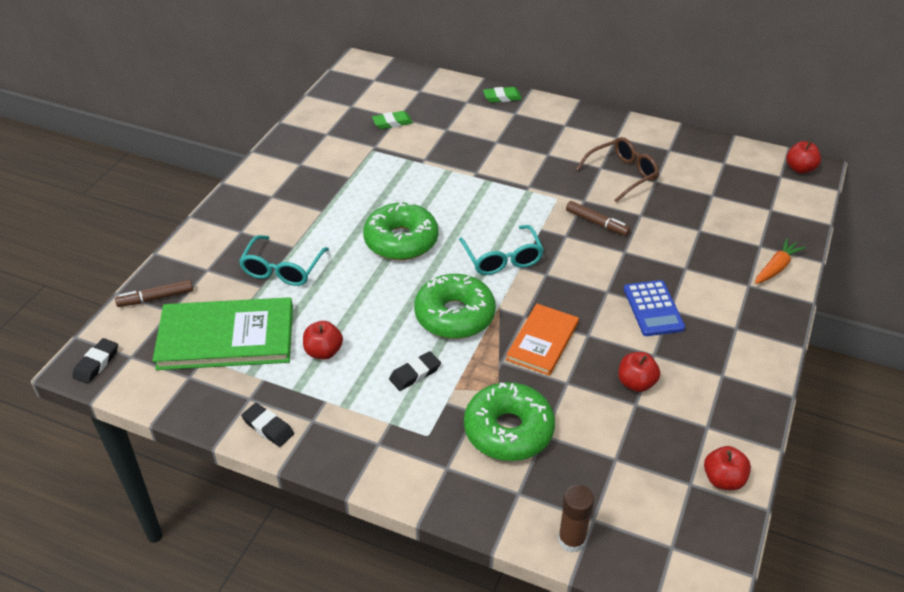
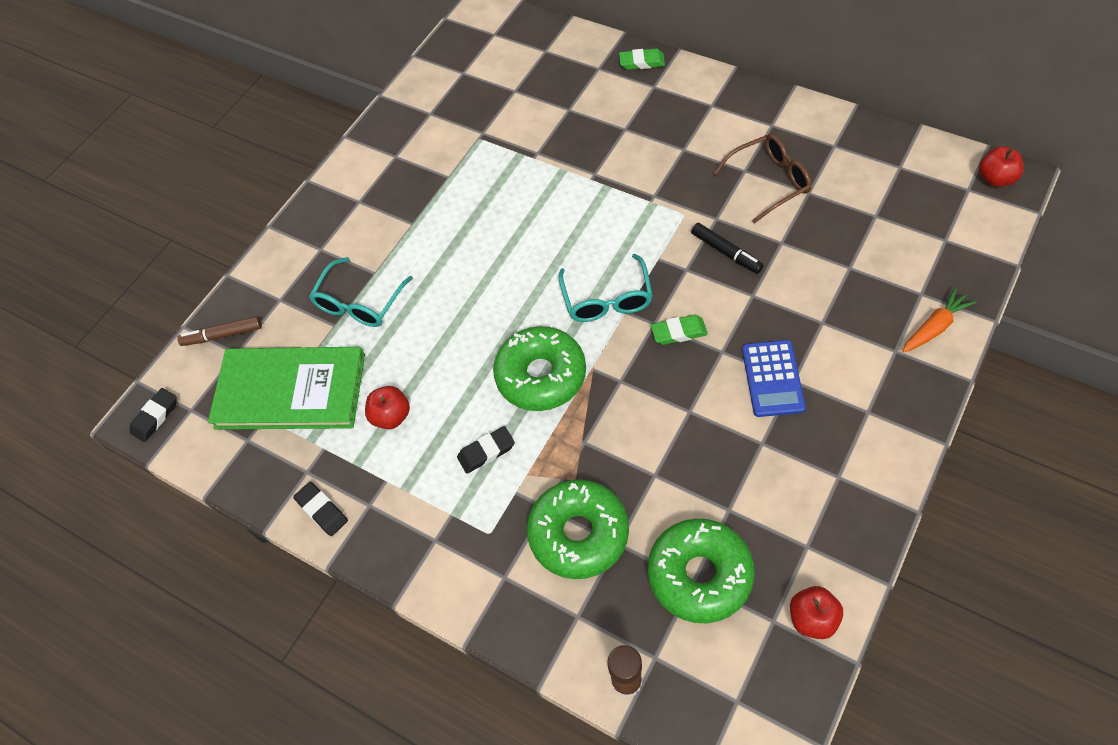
camera: 15 degrees right, 15 degrees up
green donut [363,201,438,260] -> green donut moved to [648,519,755,623]
green eraser [372,111,413,129] -> green eraser moved to [651,315,708,345]
orange book [506,304,579,376] -> none
brown marker [566,201,630,236] -> black marker [691,223,764,274]
red apple [618,352,660,392] -> none

